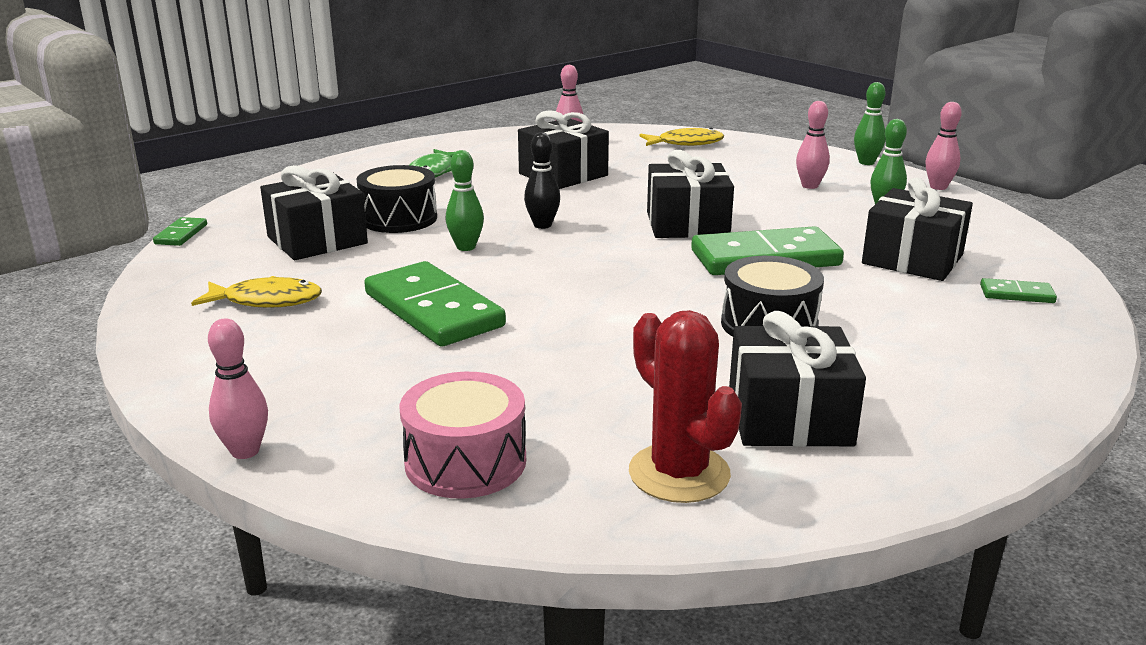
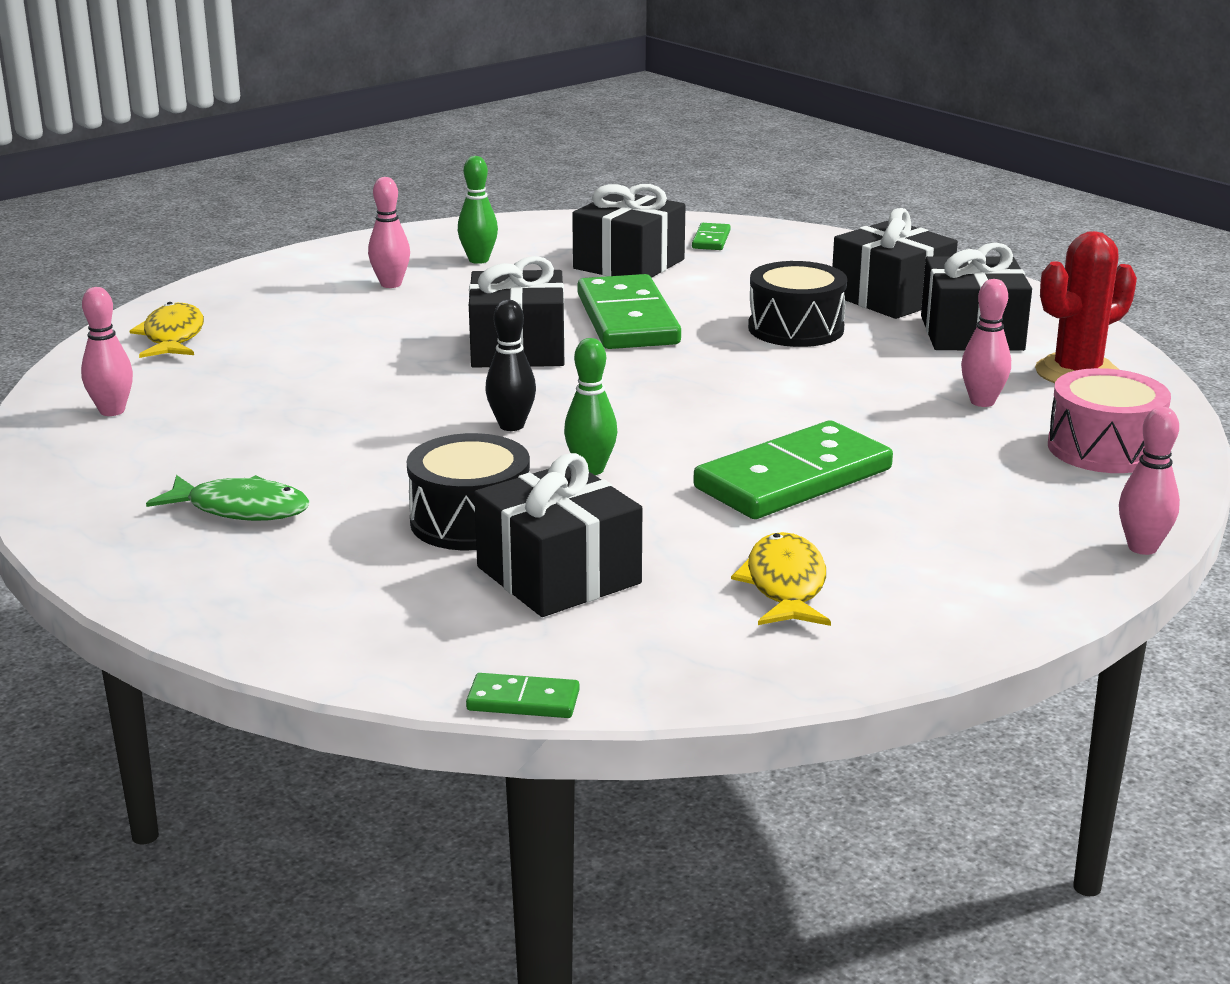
camera: 90 degrees left, 0 degrees up
black gift [518,110,609,189] -> black gift moved to [832,208,958,319]
green bowling pin [854,82,886,165] -> none
pink bowling pin [926,102,962,190] -> pink bowling pin moved to [961,279,1011,407]

